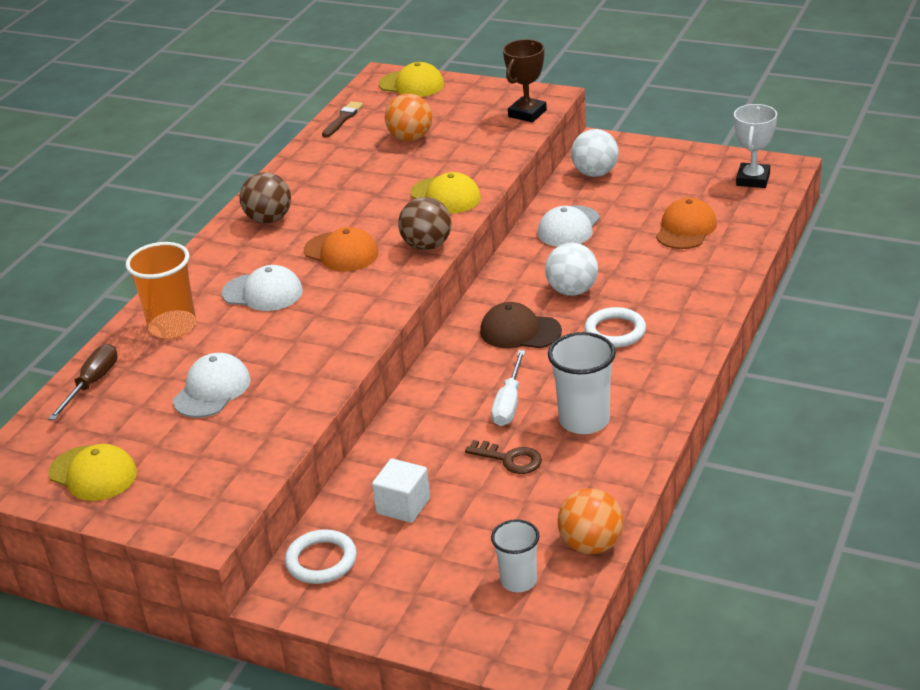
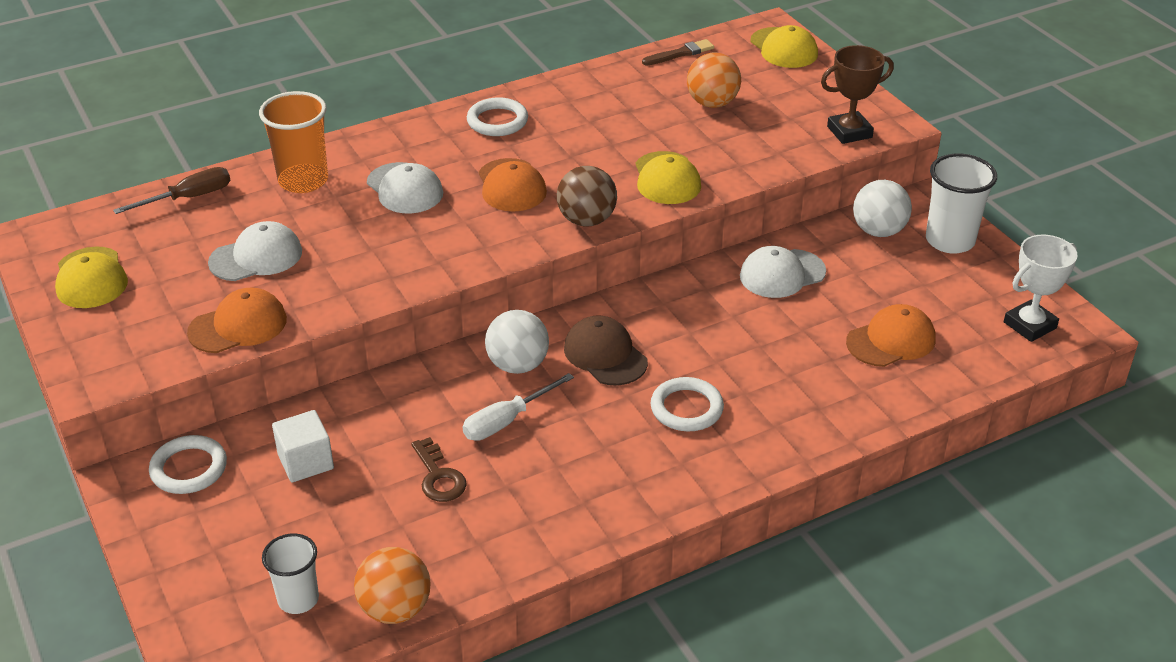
camera: 35 degrees right, 5 degrees up
brown ball [240,172,291,224] -> white ring [467,97,528,136]
white ball [545,243,598,296] -> white ball moved to [485,310,549,374]
white cup [548,332,616,434] -> white cup moved to [926,154,997,254]
none -> orange cap [187,287,287,353]

